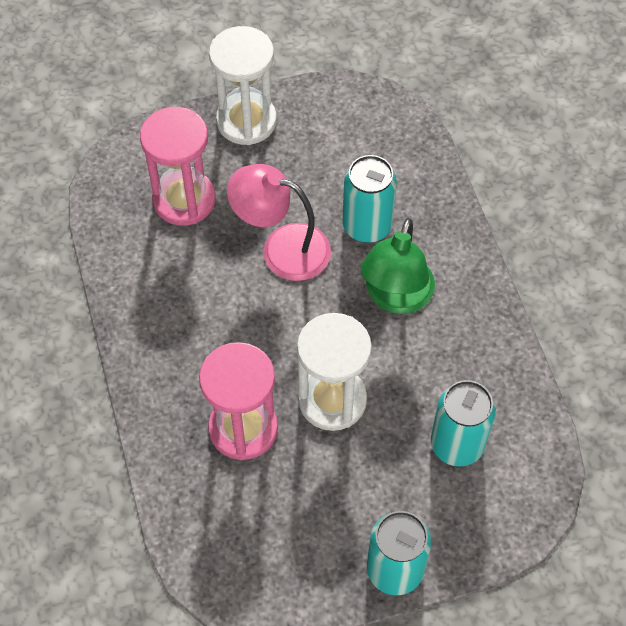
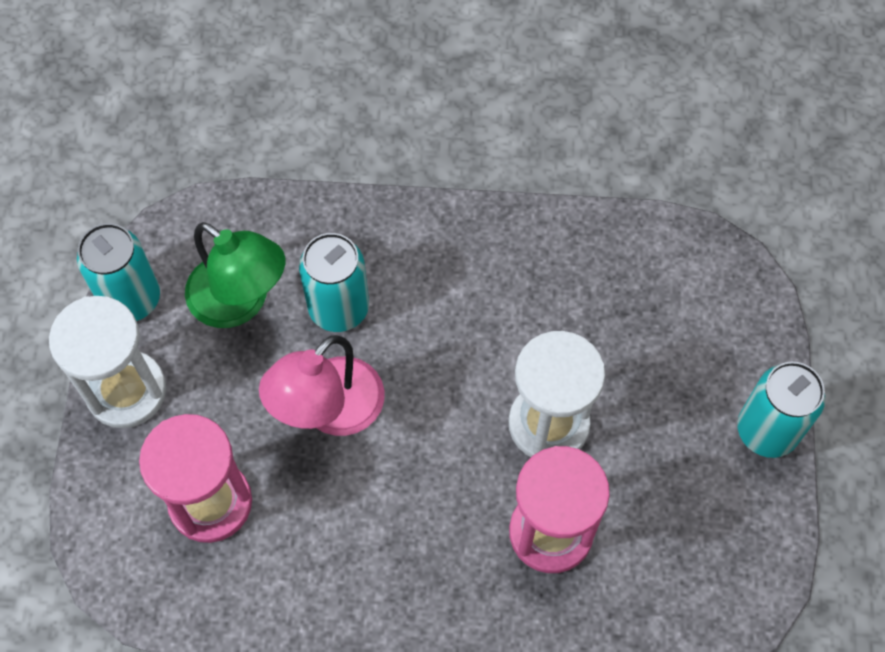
camera: 70 degrees left, 5 degrees up
green lamp [361,218,435,314] -> green lamp moved to [185,222,285,328]
turquoise can [431,380,496,467] -> turquoise can moved to [77,223,160,321]

